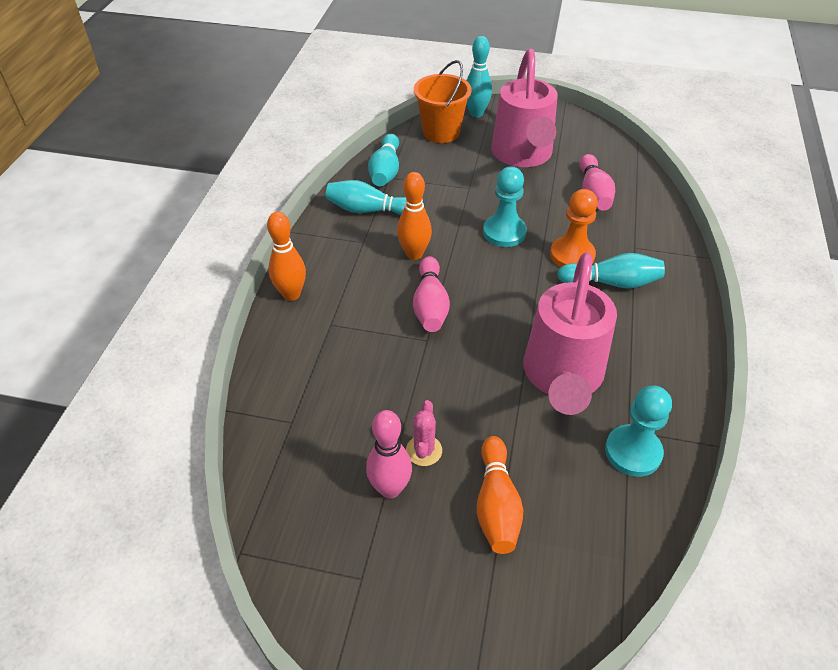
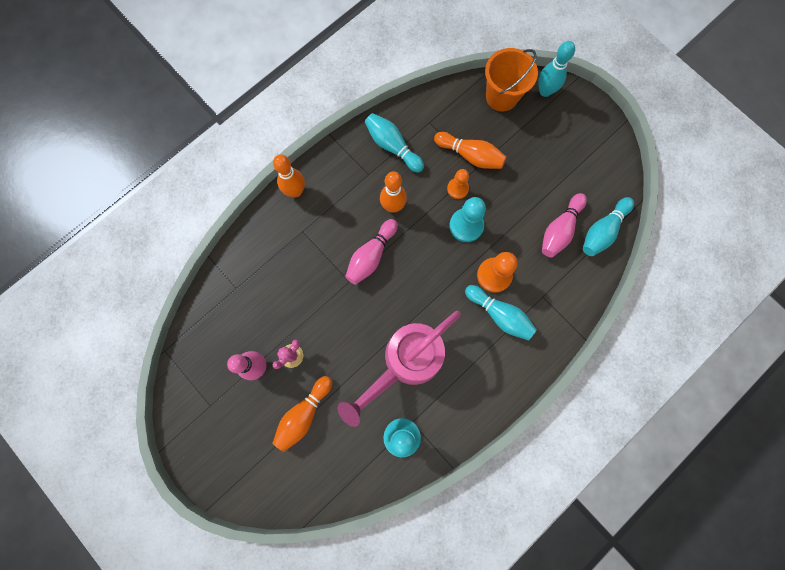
camera: 35 degrees right, 30 degrees up
turquoise bowling pin [368,134,399,186] -> turquoise bowling pin moved to [583,197,634,256]
pink watering can [491,49,558,167] -> none
none -> orange bowling pin [434,132,506,169]
none -> orange pawn [447,169,469,199]

